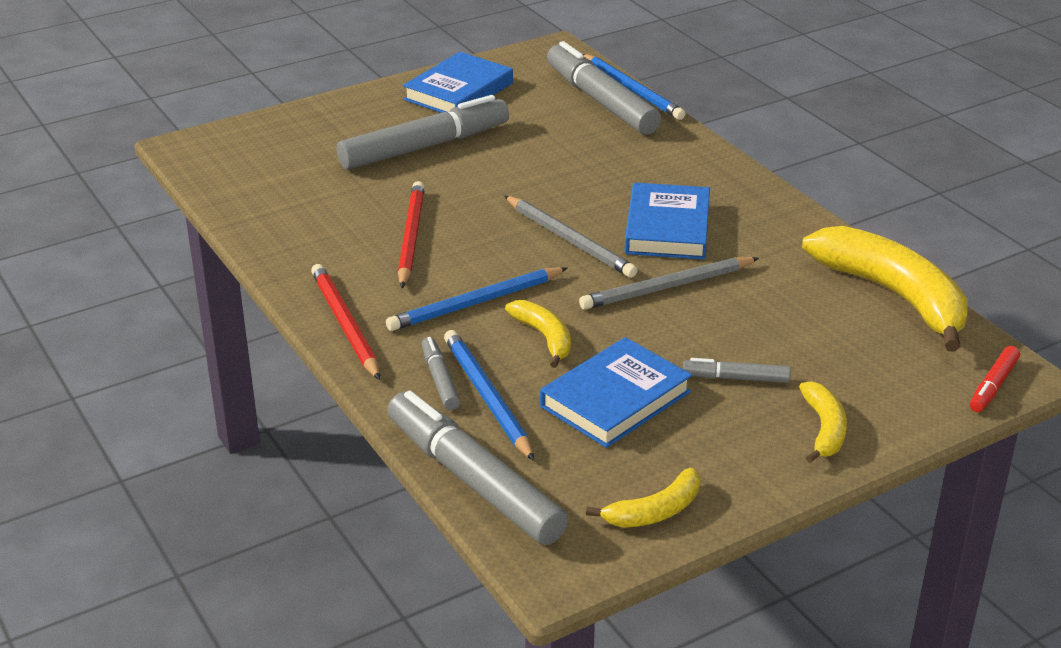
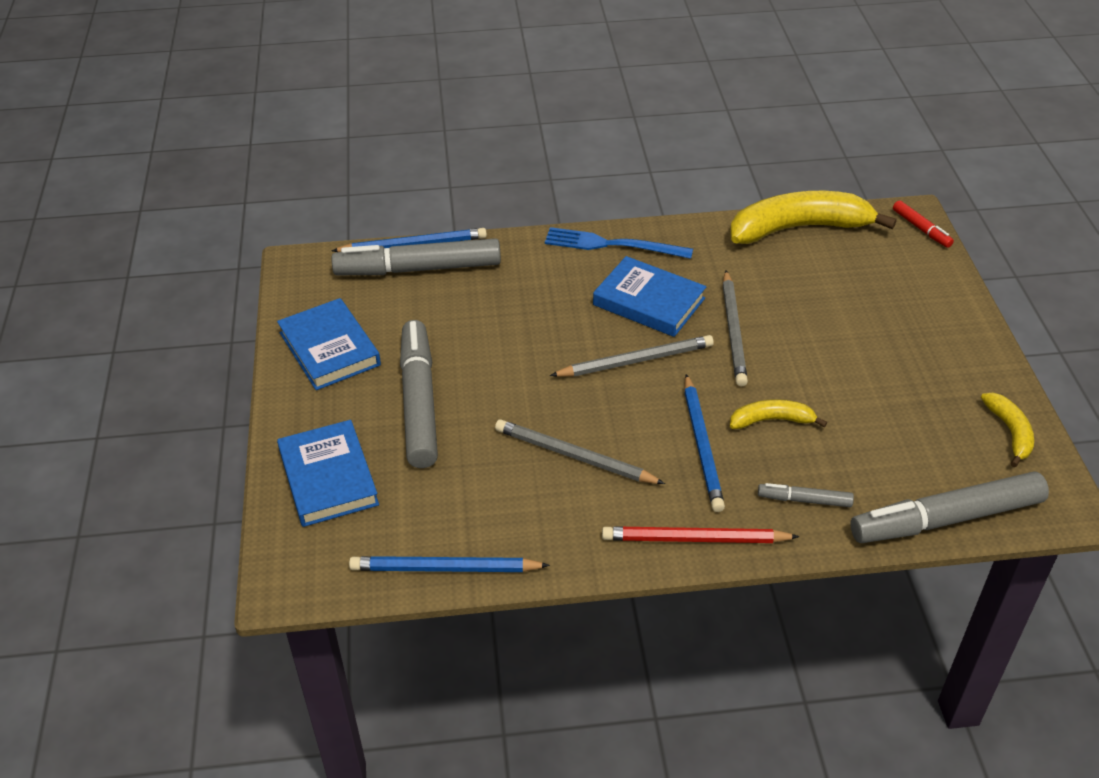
camera: 65 degrees left, 10 degrees up
red pencil [398,181,425,288] -> grey pencil [495,420,665,484]
blue pencil [444,330,535,461] -> blue pencil moved to [349,556,550,572]
blue book [540,337,692,448] -> blue book moved to [277,420,379,527]
grey marker [683,358,791,383] -> none
yellow banana [799,381,847,463] -> none
none -> blue fork [545,227,693,259]

